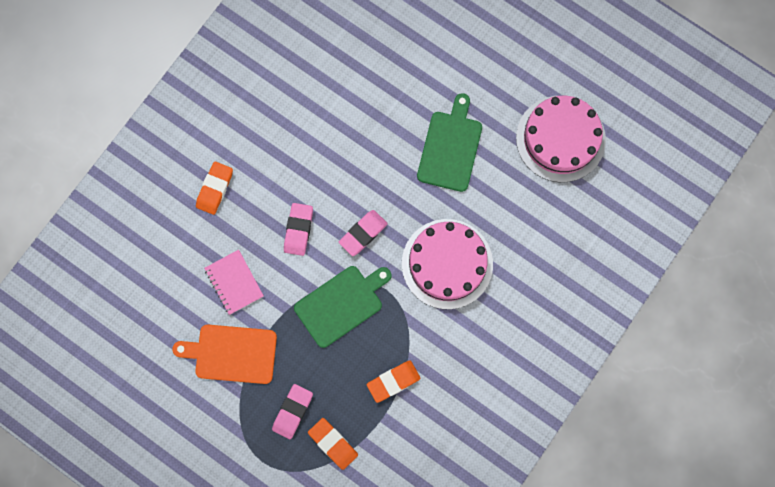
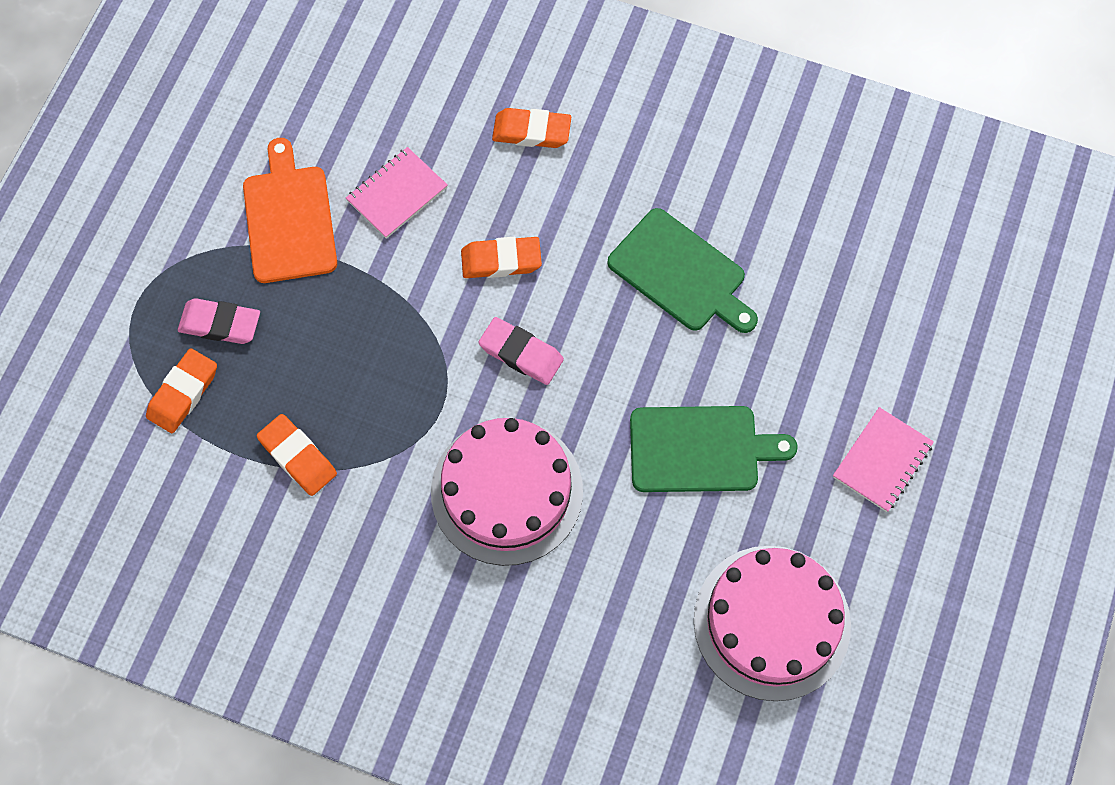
camera: 75 degrees right, 10 degrees down
pink eraser [284,203,313,256] -> orange eraser [461,237,542,278]
green cutting board [294,266,391,348] -> green cutting board moved to [607,208,758,333]
none -> pink notebook [833,407,934,512]

